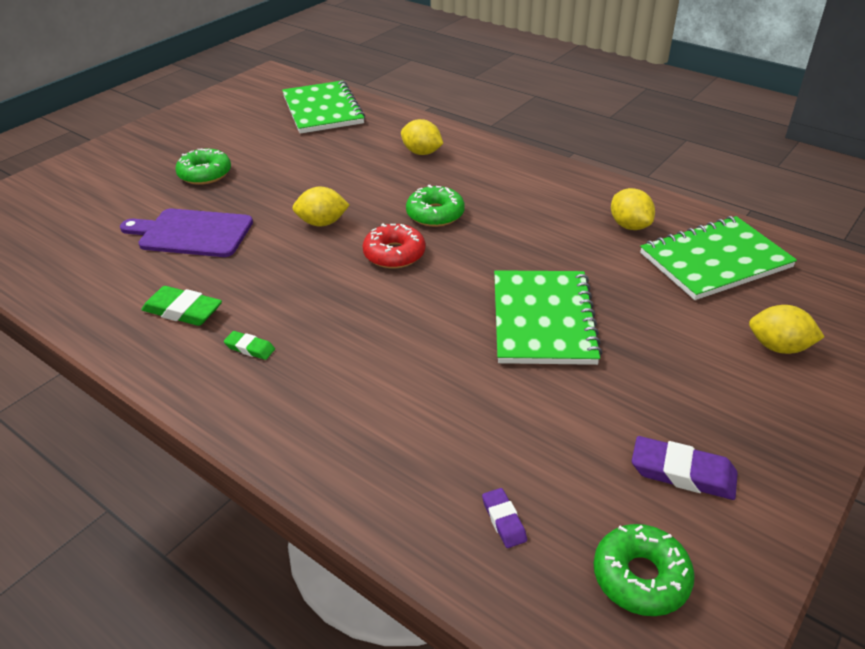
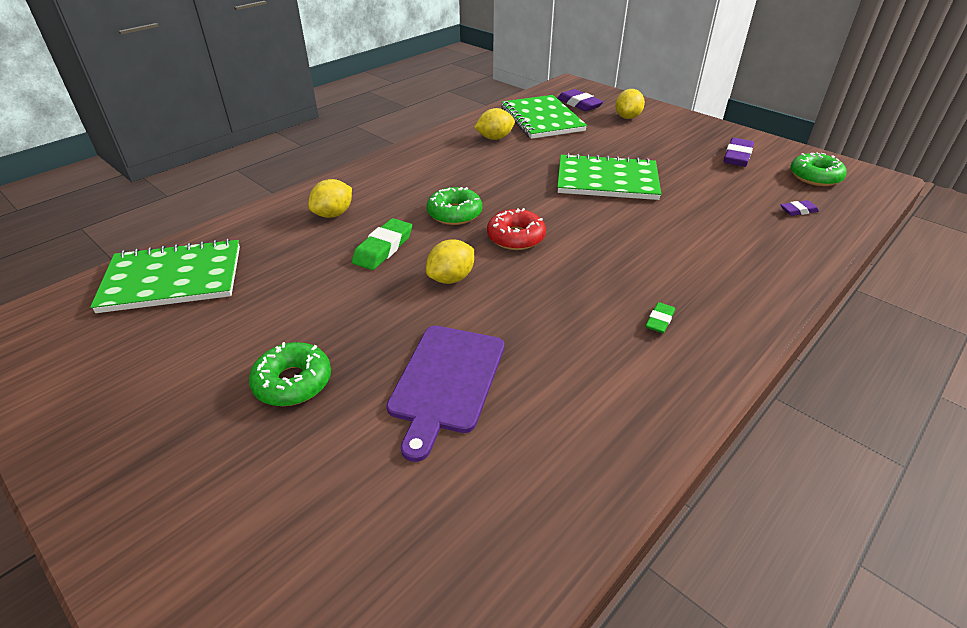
camera: 85 degrees left, 0 degrees up
green eraser [141,286,222,326] -> green eraser moved to [352,218,412,270]
yellow lemon [292,187,350,226] -> yellow lemon turned 45 degrees clockwise [426,240,474,284]
none -> purple eraser [557,89,603,111]

